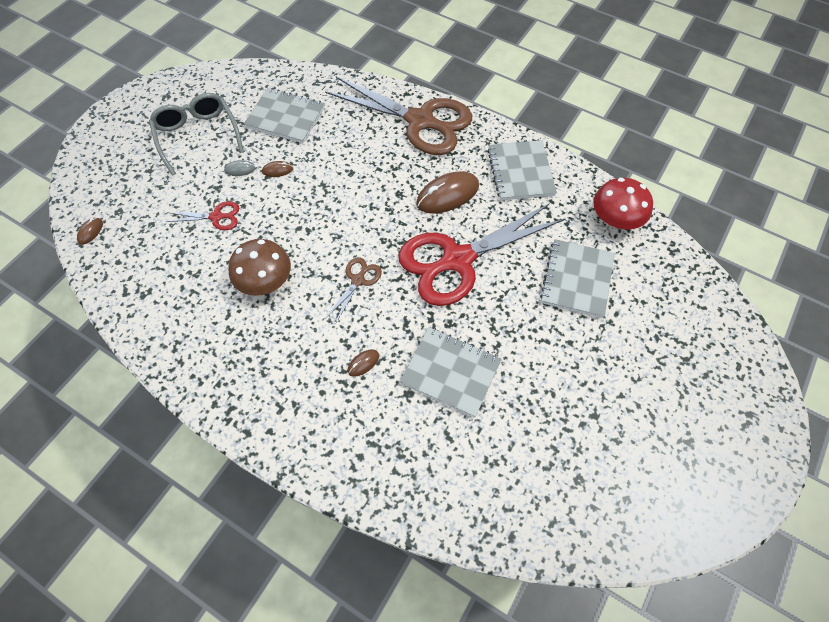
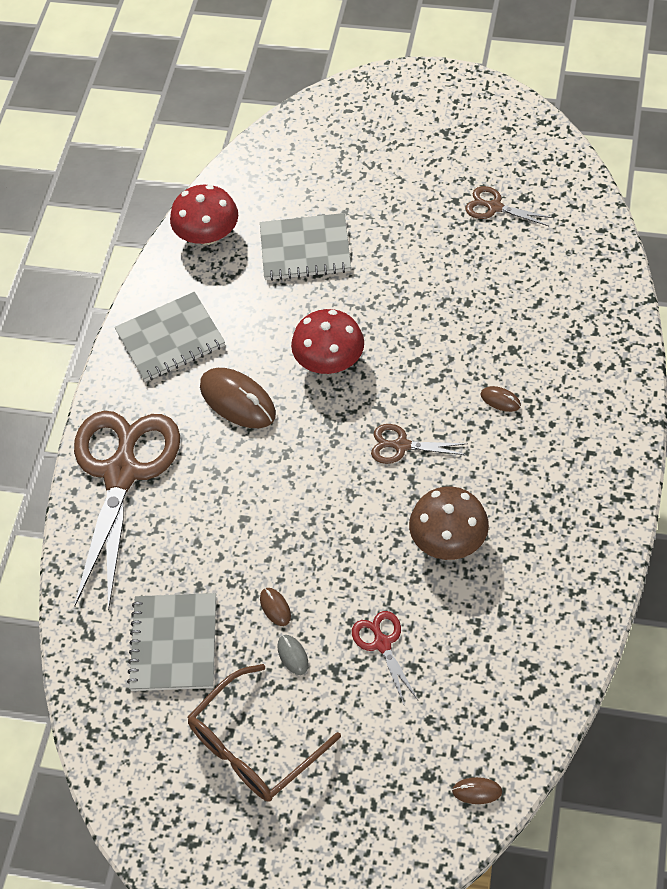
camera: 105 degrees left, 5 degrees down
grey glasses [149,93,244,176] -> brown glasses [187,664,341,802]
red scissors [398,203,564,306] -> red mushroom [291,309,364,374]
grey notebook [400,327,502,418] -> none
none -> brown scissors [465,186,553,226]

